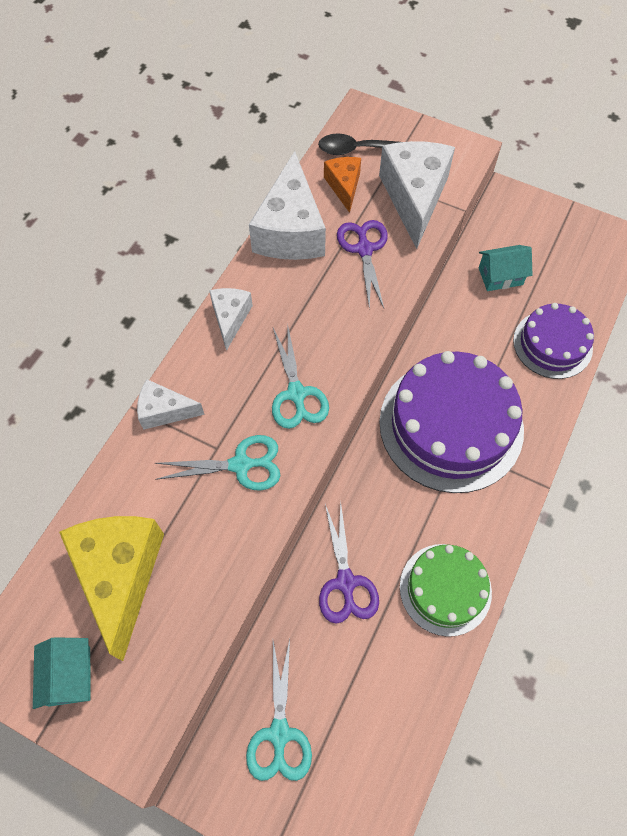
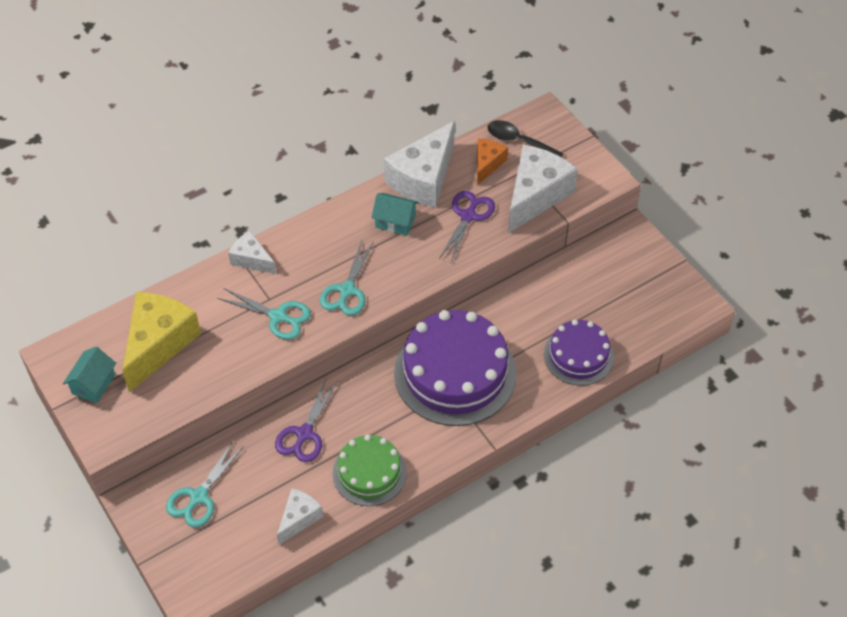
camera: 30 degrees right, 10 degrees down
white cheese [209,288,253,351] -> white cheese moved to [277,488,323,544]
turquoise house [479,245,532,291] -> turquoise house moved to [371,193,419,236]

